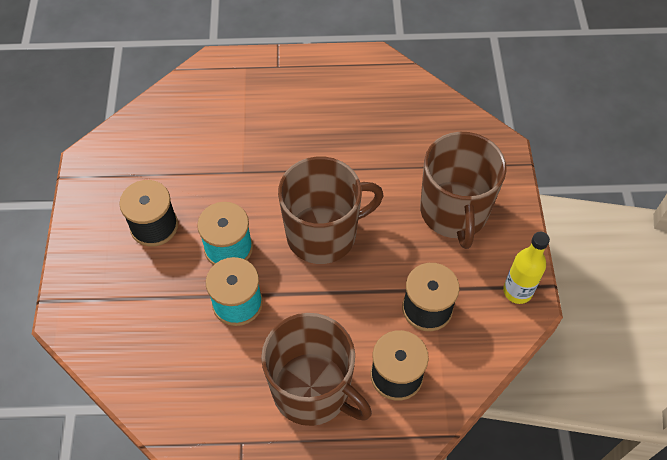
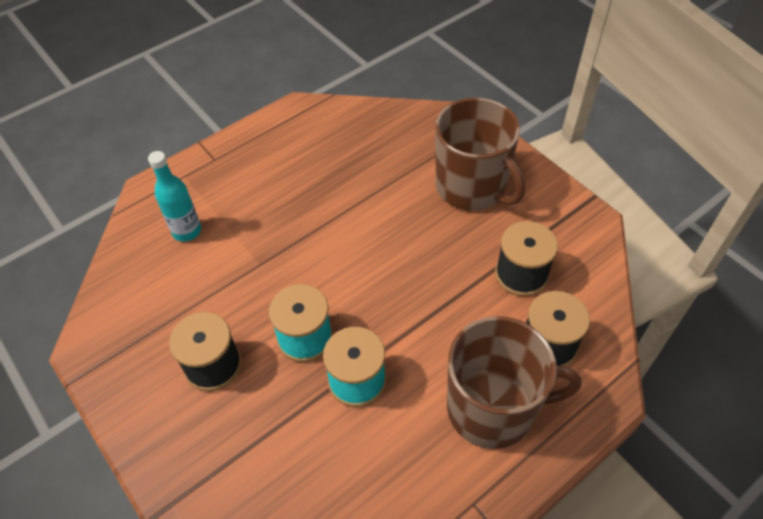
camera: 35 degrees left, 5 degrees down
brown mug [278,157,384,264] -> none
yellow bottle [503,232,550,304] -> none
none -> turquoise bottle [148,151,201,242]

